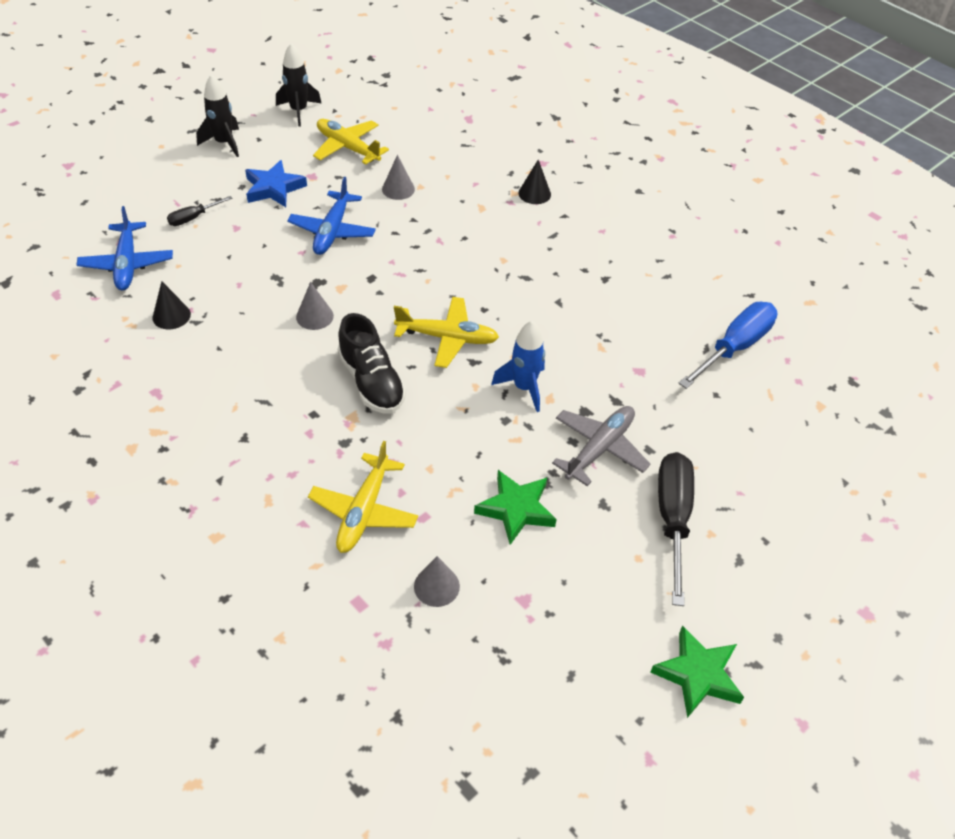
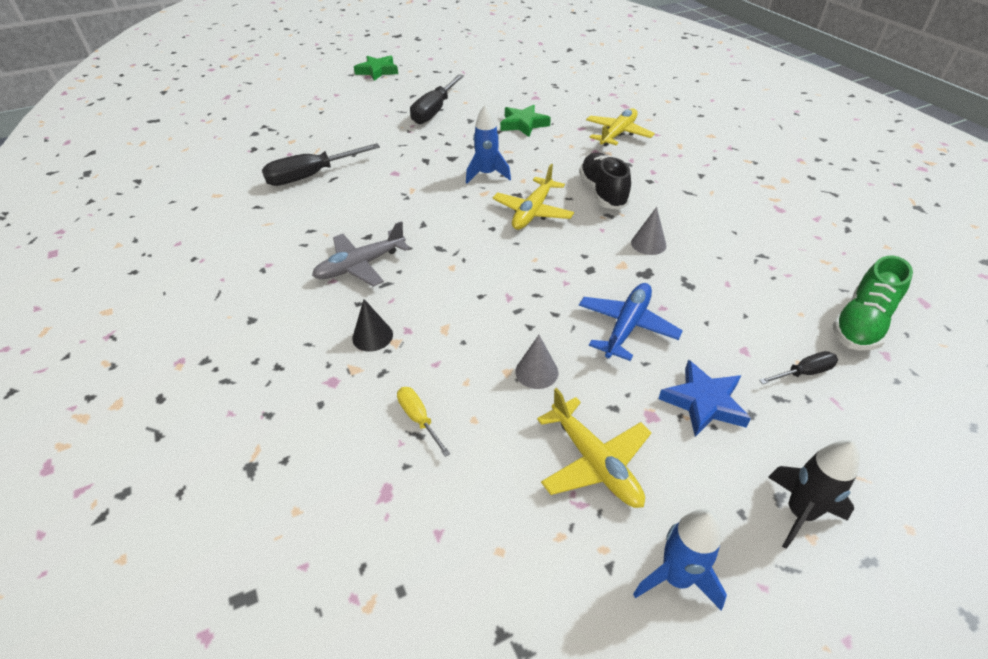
camera: 160 degrees left, 5 degrees down
blue plane [76,206,173,290] -> green shoe [832,256,913,351]
black cone [152,281,191,329] -> none
black rocket [276,43,322,127] -> blue rocket [633,509,727,611]
yellow plane [394,297,499,368] -> yellow plane turned 90 degrees counterclockwise [493,164,574,230]
grey cone [414,556,460,607] -> none
grey plane [552,406,650,486] -> grey plane moved to [312,221,410,287]
green star [650,626,744,718] -> green star moved to [354,55,398,81]
blue screwdriver [678,302,778,389] -> black screwdriver [262,143,380,186]
none -> yellow screwdriver [397,387,450,457]

